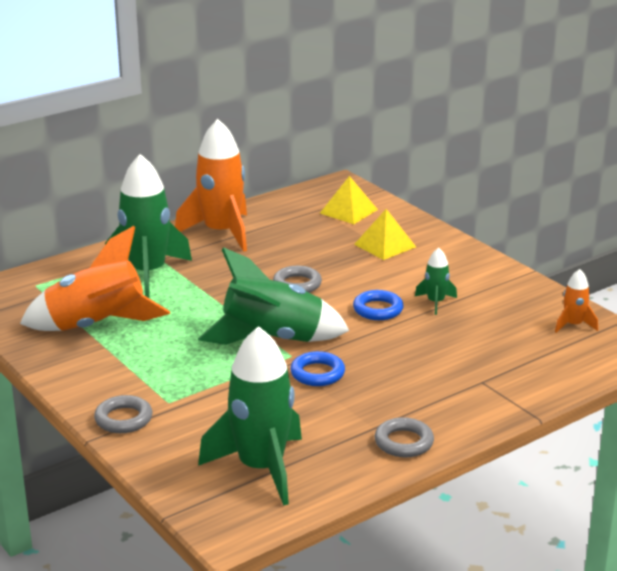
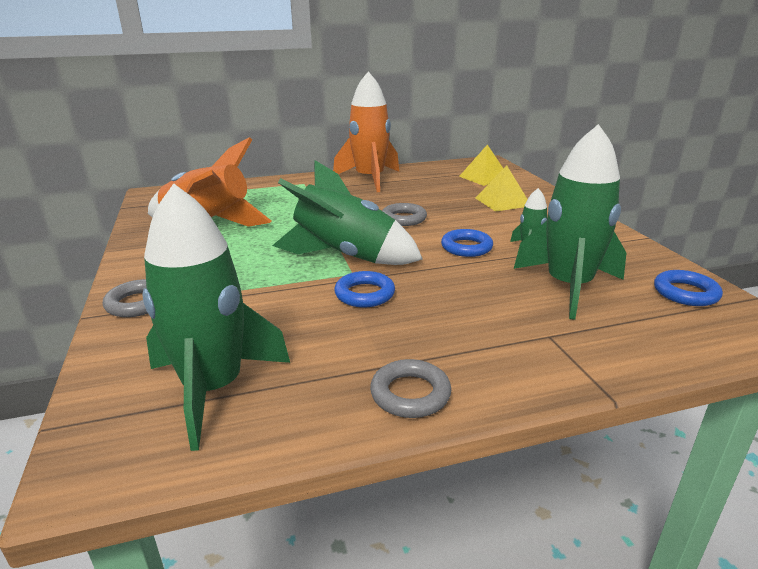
camera: 20 degrees right, 0 degrees up
green rocket [105,154,192,298] -> green rocket moved to [514,124,626,320]
orange rocket [555,269,598,333] -> blue ring [654,270,723,306]

